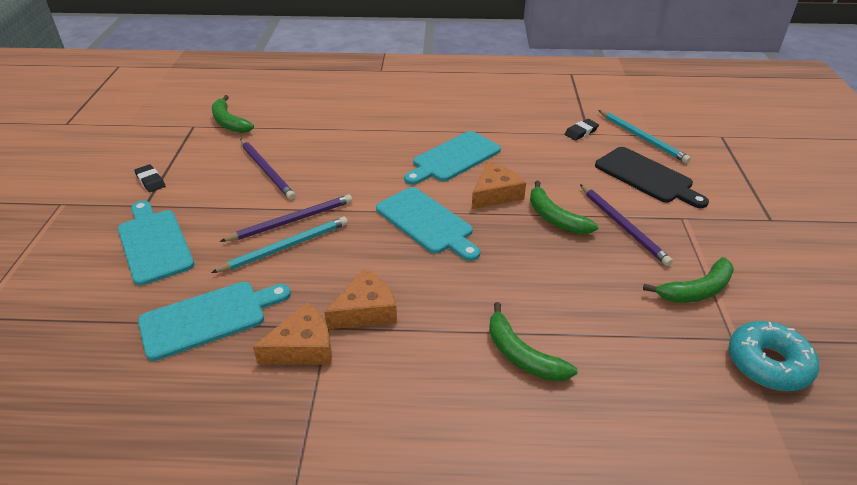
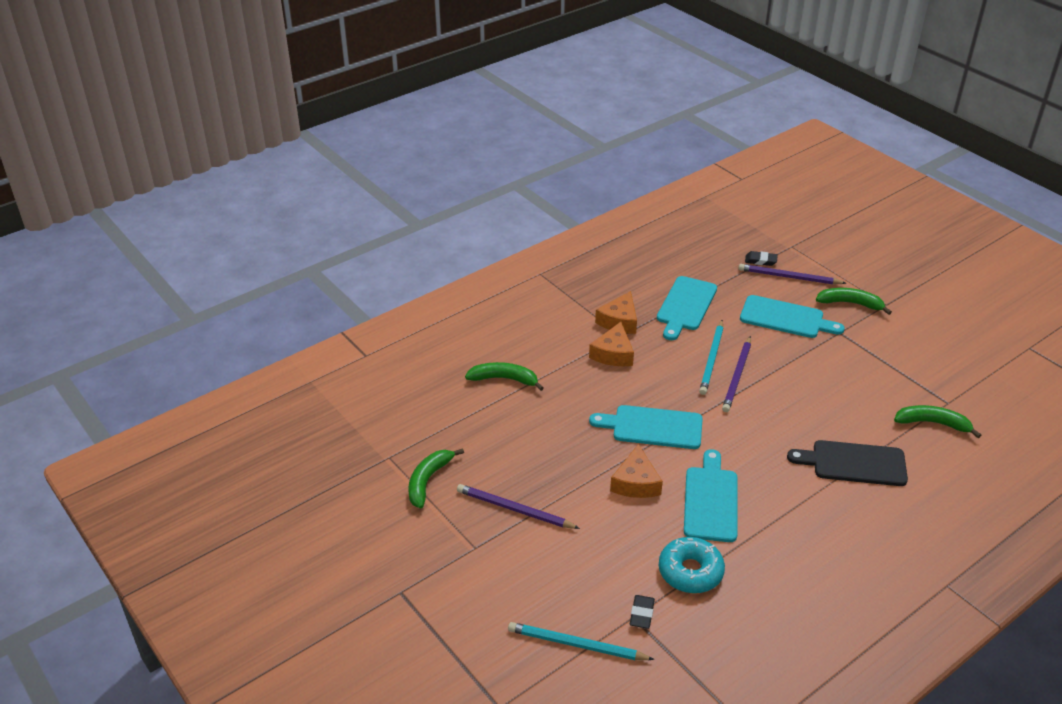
camera: 140 degrees right, 0 degrees up
black eraser [134,164,165,192] -> black eraser moved to [745,251,778,266]
purple pencil [240,139,295,200] -> purple pencil moved to [738,264,846,285]
green banana [530,181,599,234] -> green banana moved to [816,288,892,315]
black cutting board [595,147,709,208] -> black cutting board moved to [787,440,908,486]
turquoise donut [729,321,819,391] -> turquoise donut moved to [659,537,725,593]

